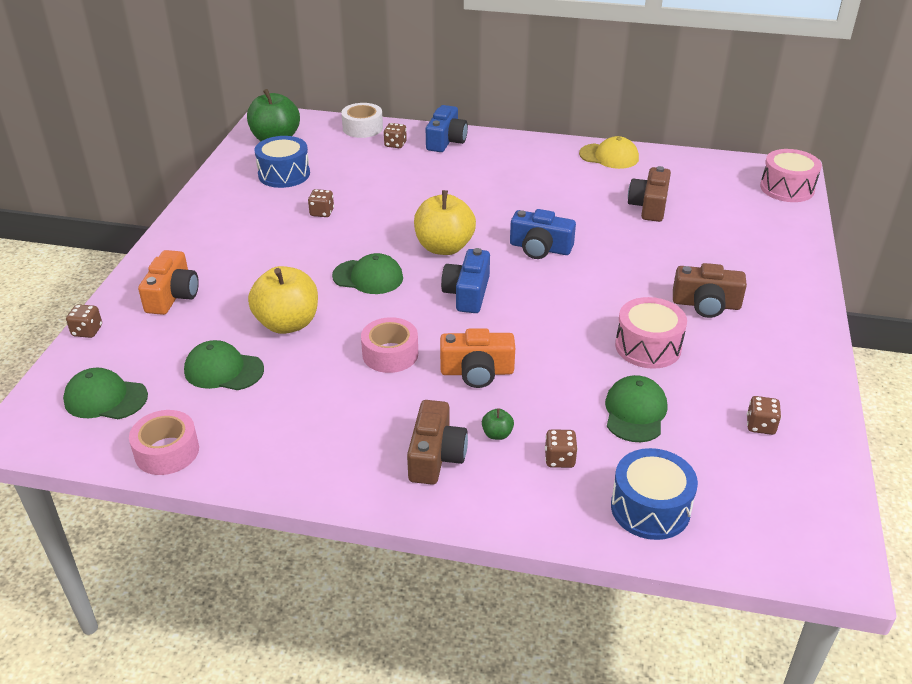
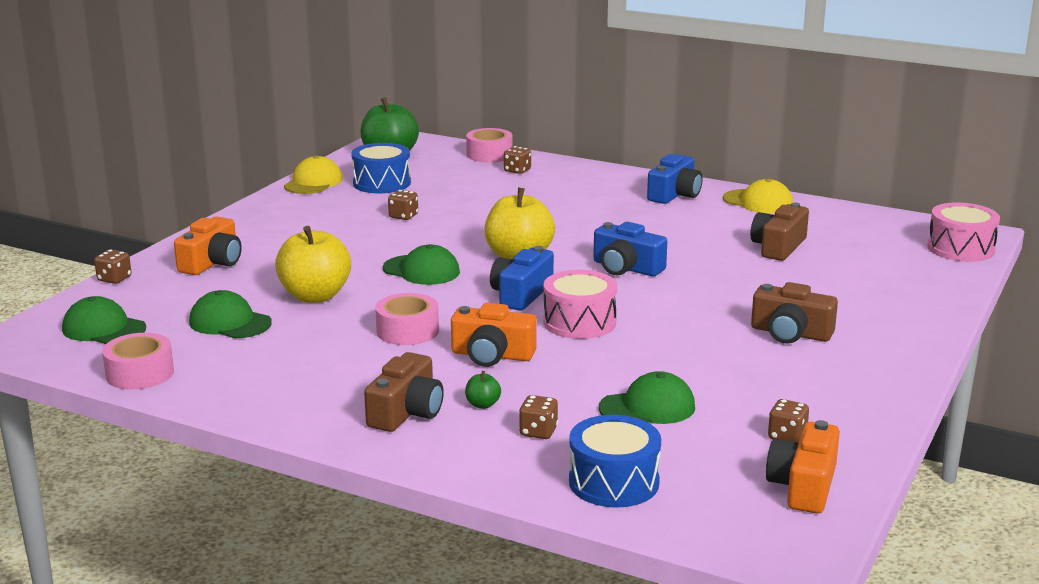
camera: 15 degrees right, 15 degrees down
white tape [341,103,383,138] -> pink tape [466,128,513,162]
blue camera [426,105,468,152] -> blue camera moved to [647,154,703,204]
green cap [605,375,667,442] -> green cap turned 45 degrees clockwise [599,371,695,424]
pink drum [615,297,687,369] -> pink drum moved to [543,270,617,339]
none -> yellow cap [284,155,343,194]
none -> orange camera [766,420,840,514]

